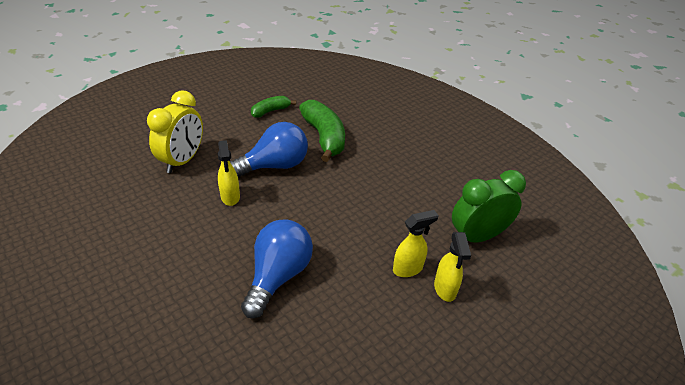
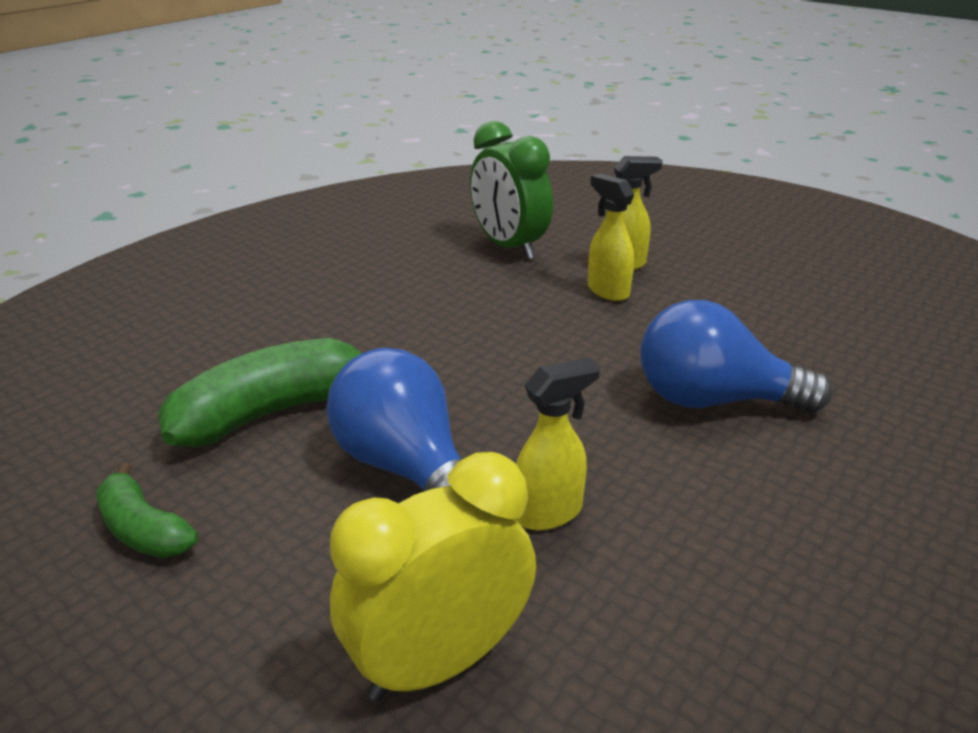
camera: 100 degrees left, 10 degrees down
yellow clock [147,91,203,173] -> yellow clock turned 45 degrees counterclockwise [330,452,536,701]

